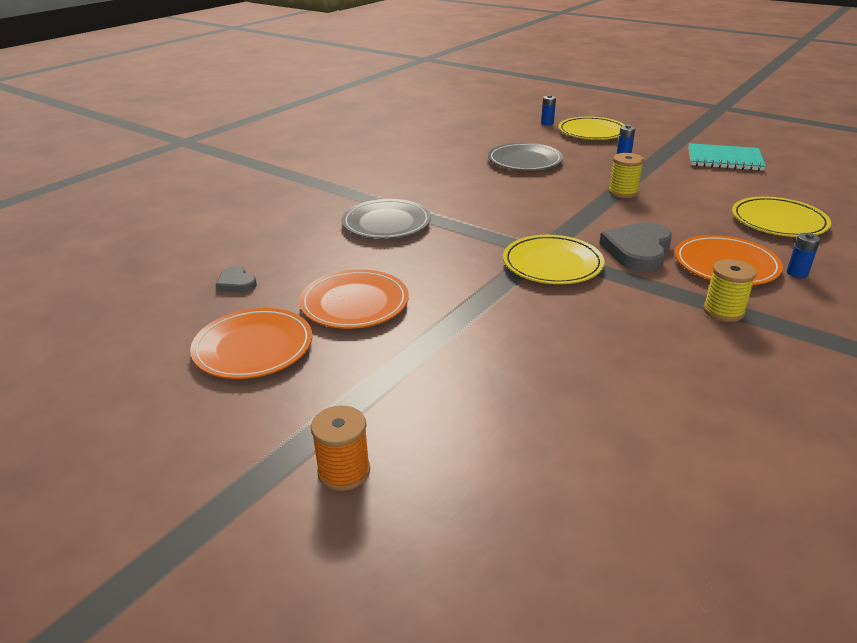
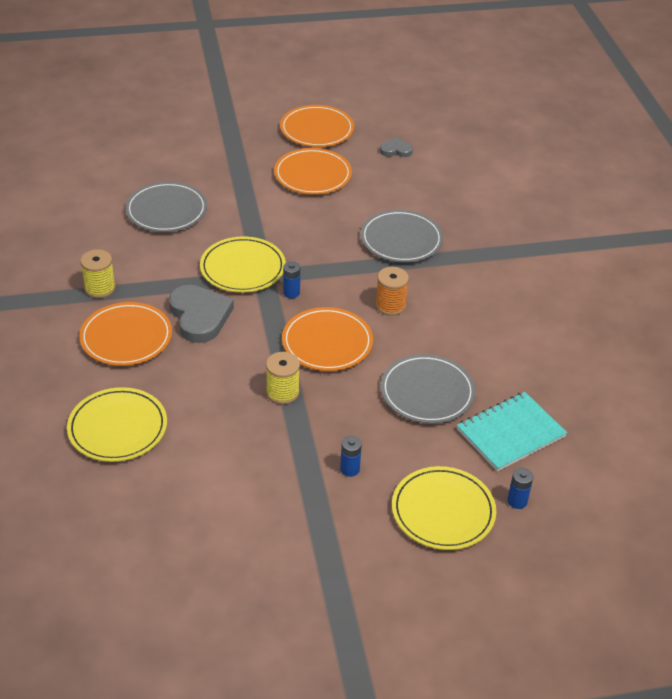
camera: 130 degrees right, 10 degrees up
orange spool [311,406,370,491] -> orange spool moved to [375,267,409,316]
turquoise notebook [688,143,766,171] -> turquoise notebook moved to [457,392,567,471]
blue battery [787,233,820,278] -> blue battery moved to [283,261,300,298]
none -> grey plate [125,182,207,232]
none -> orange plate [282,307,373,371]

